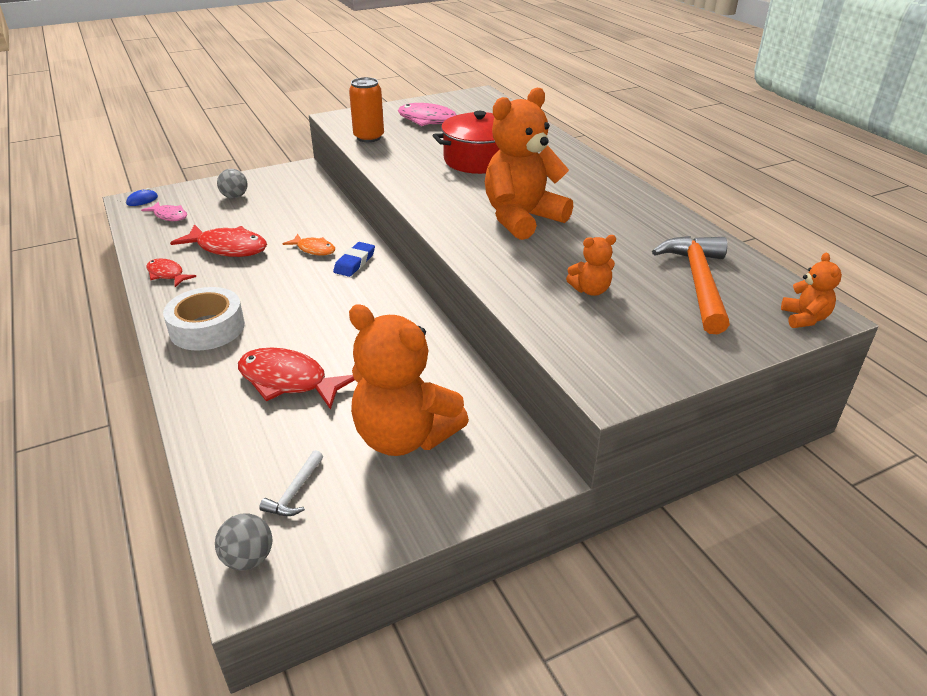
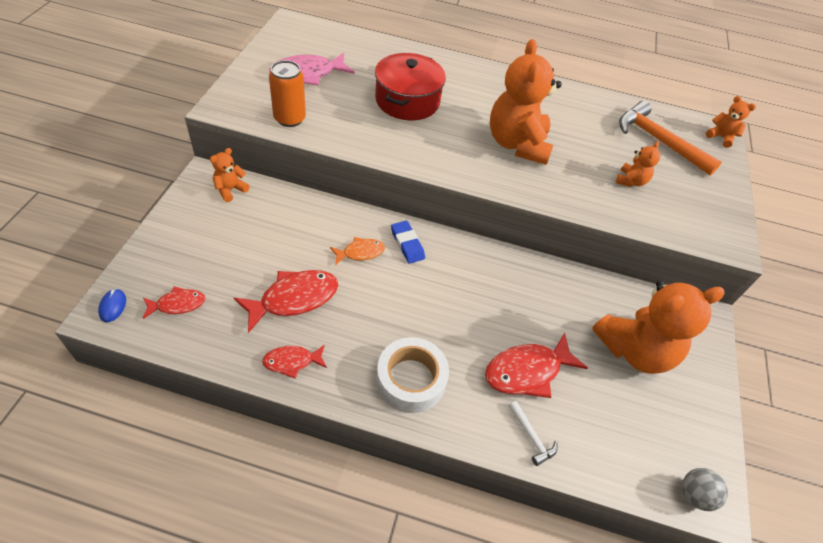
camera: 55 degrees left, 15 degrees up
pink fish [141,202,187,221] -> red fish [142,286,205,319]
grey ball [217,169,248,198] -> none
white hammer [259,450,323,516] -> white hammer moved to [509,401,558,466]
none -> orange teddy bear [210,148,250,202]

